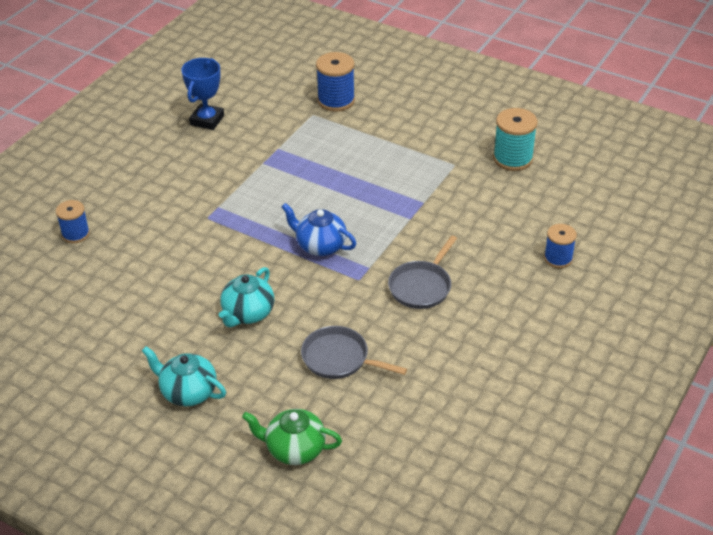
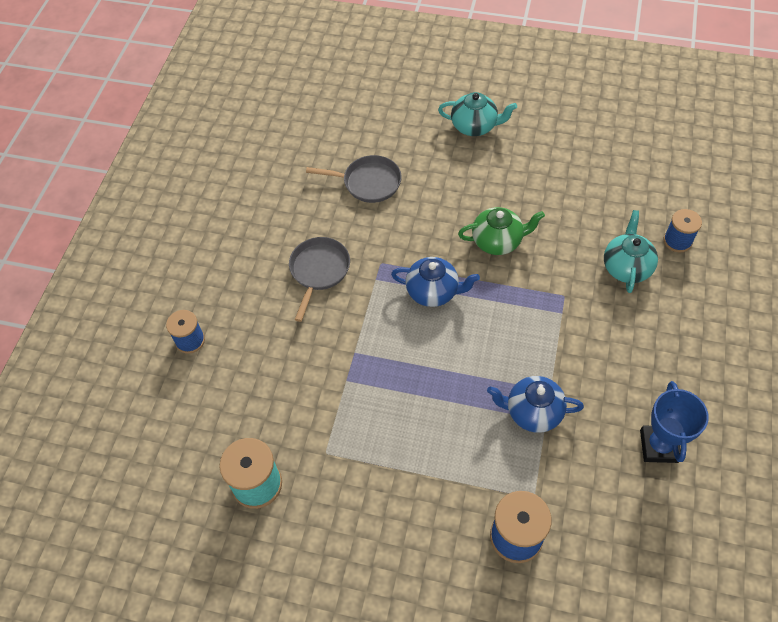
camera: 165 degrees right, 15 degrees up
turquoise teapot [219,267,274,327] -> turquoise teapot moved to [604,210,658,293]
green teapot [242,409,342,465] -> green teapot moved to [458,207,545,255]
none -> blue teapot [487,376,584,433]

